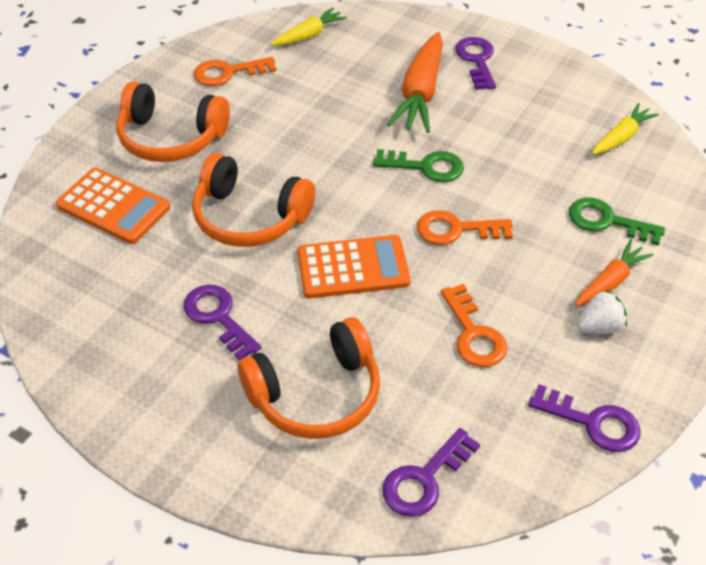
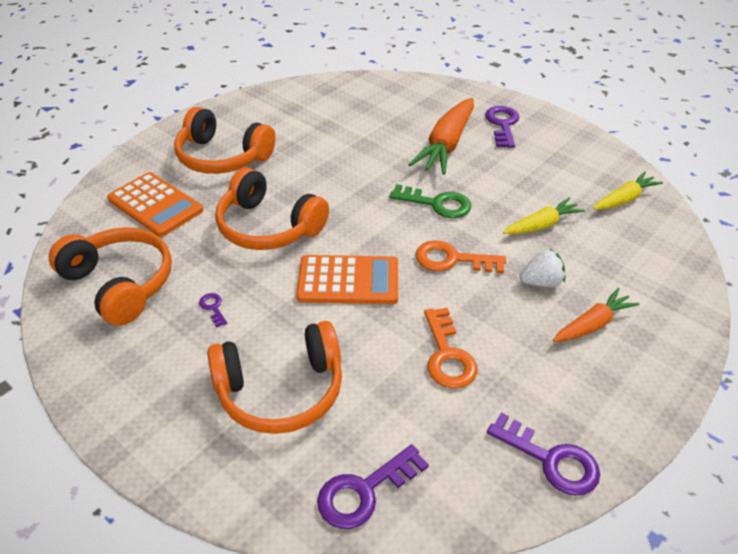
camera: 10 degrees right, 5 degrees down
purple key [184,284,261,360] -> purple key [199,293,227,328], size x0.49
orange key [194,57,276,86] -> none
yellow carrot [271,7,347,46] -> yellow carrot moved to [503,198,585,234]
green key [569,198,665,245] -> none
white strawberry [577,290,627,334] -> white strawberry moved to [520,249,565,287]
none -> orange headphones [49,227,172,326]

